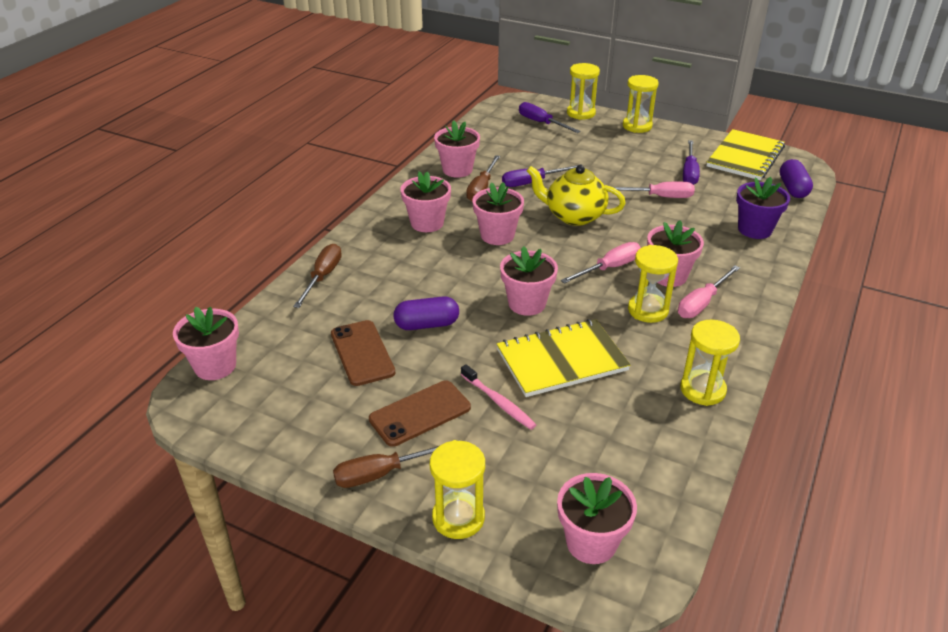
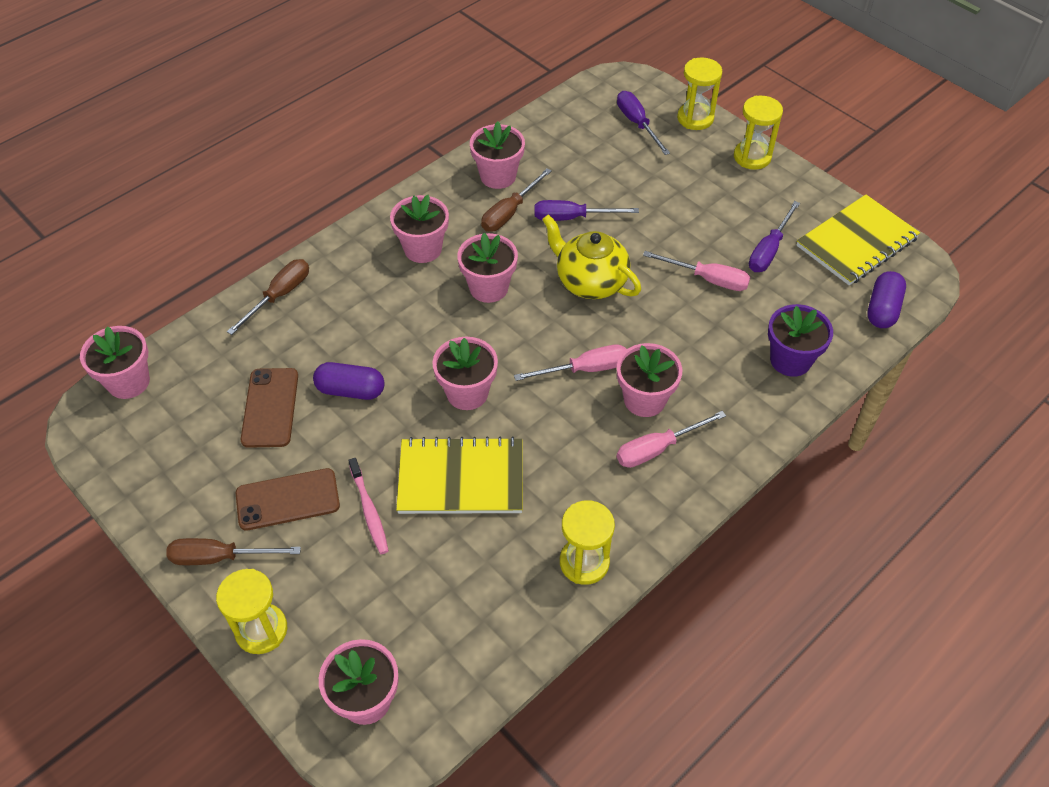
camera: 20 degrees right, 15 degrees up
yellow hourglass [628,245,678,323] -> none

